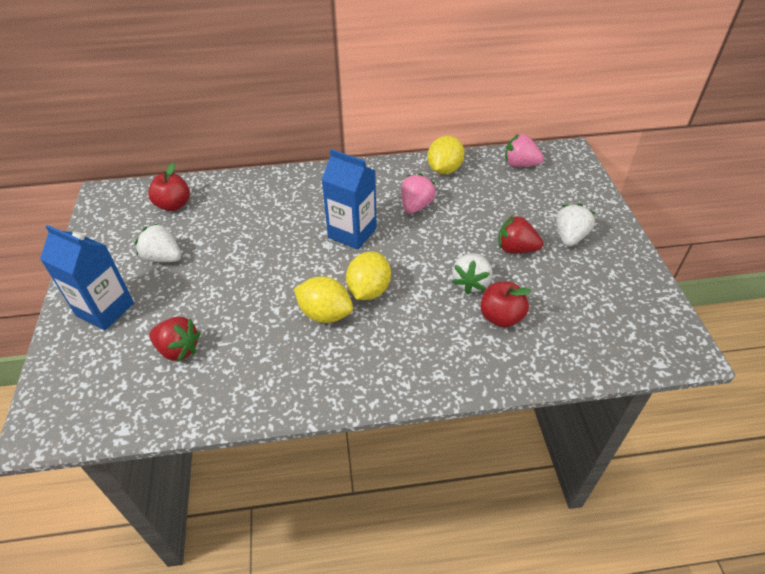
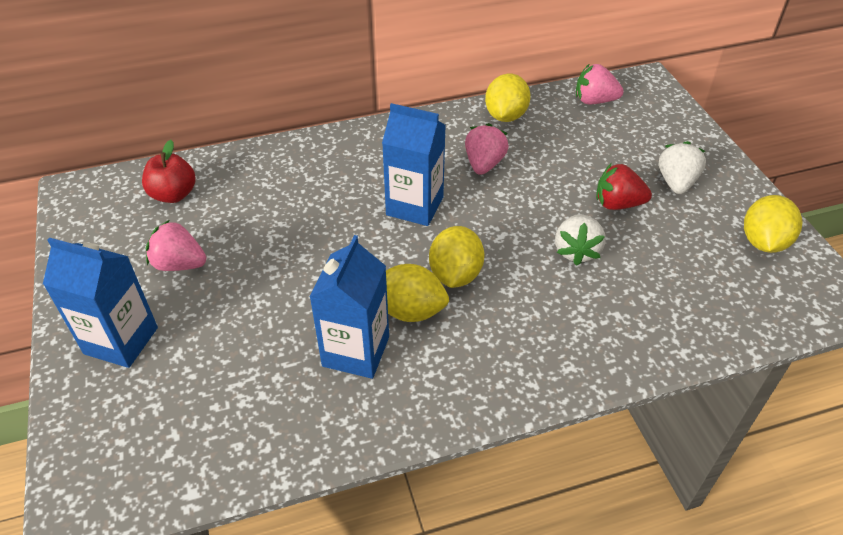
camera: 10 degrees left, 0 degrees up
white strawberry [135,223,181,262] -> pink strawberry [146,220,206,271]
red strawberry [149,317,201,362] -> none
red apple [480,282,531,328] -> none
none -> blue carton [310,235,389,379]
none -> yellow lemon [744,195,802,253]

